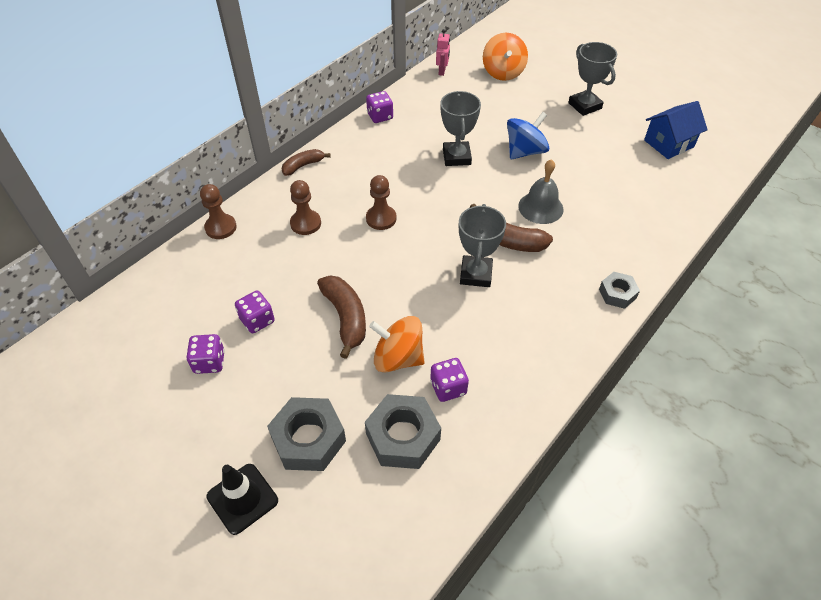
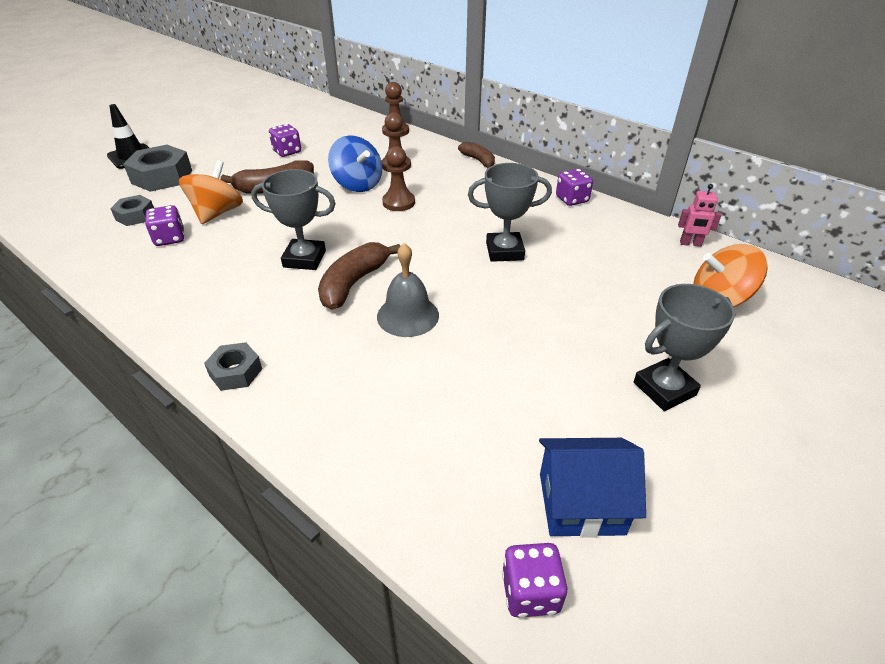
camera: 90 degrees right, 10 degrees down
purple dice [187,334,225,374] -> purple dice moved to [502,543,567,617]
grey nut [365,394,441,469] -> grey nut [110,195,154,226], size x0.58
blue spinning top [507,112,549,159] -> blue spinning top moved to [328,135,382,192]
blue house [644,101,708,159] -> blue house turned 60 degrees counterclockwise [539,438,646,538]

